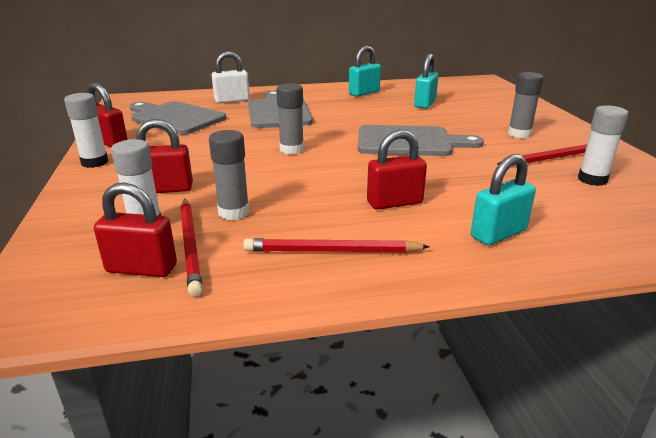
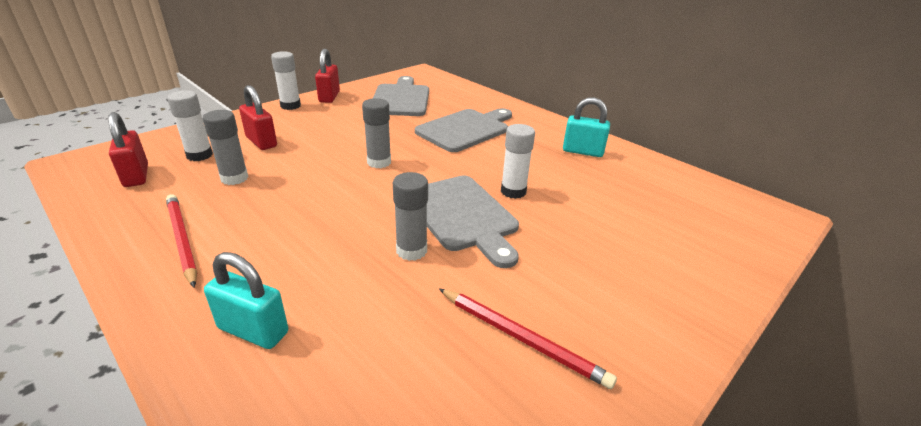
camera: 55 degrees right, 5 degrees up
red pencil [180,199,203,297] -> none
white padlock [212,51,250,103] -> none
red padlock [367,129,427,210] -> none
turquoise padlock [414,54,439,109] -> none
grey glue stick [508,72,543,138] -> grey glue stick moved to [393,172,428,261]
white glue stick [578,105,628,186] -> white glue stick moved to [501,124,535,199]

